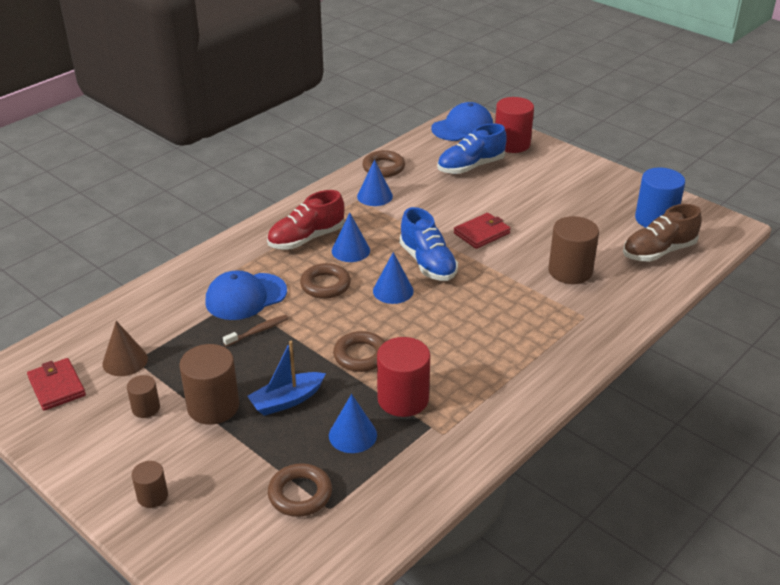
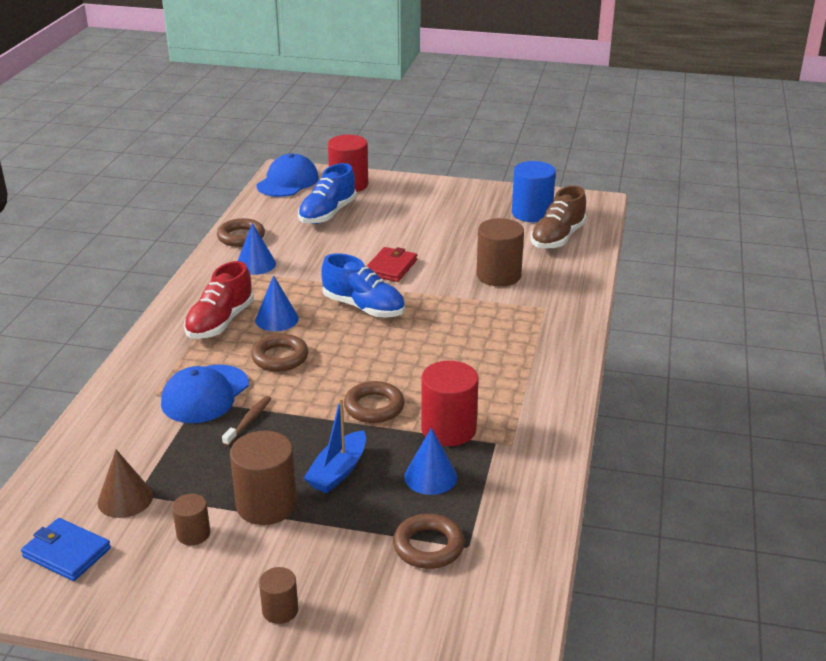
camera: 30 degrees left, 5 degrees down
red wallet [27,358,86,411] -> blue wallet [21,518,111,581]
blue cone [373,252,414,304] -> none

